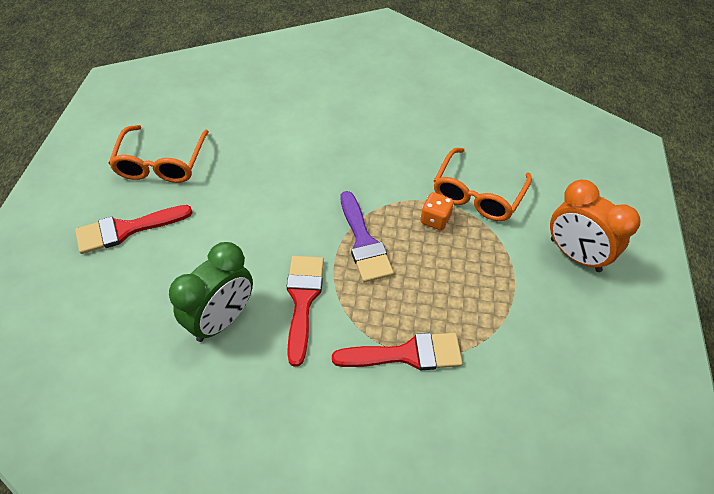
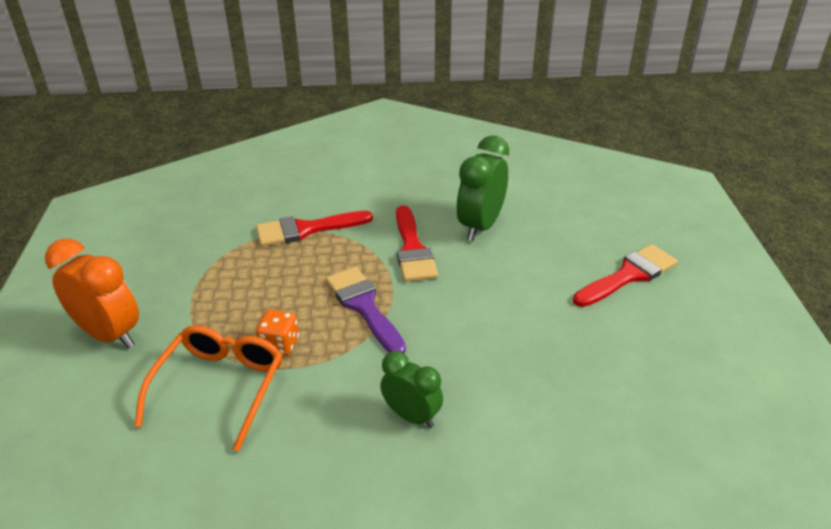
camera: 170 degrees right, 15 degrees down
orange glasses [109,125,209,183] -> none
none -> green clock [380,351,443,428]

